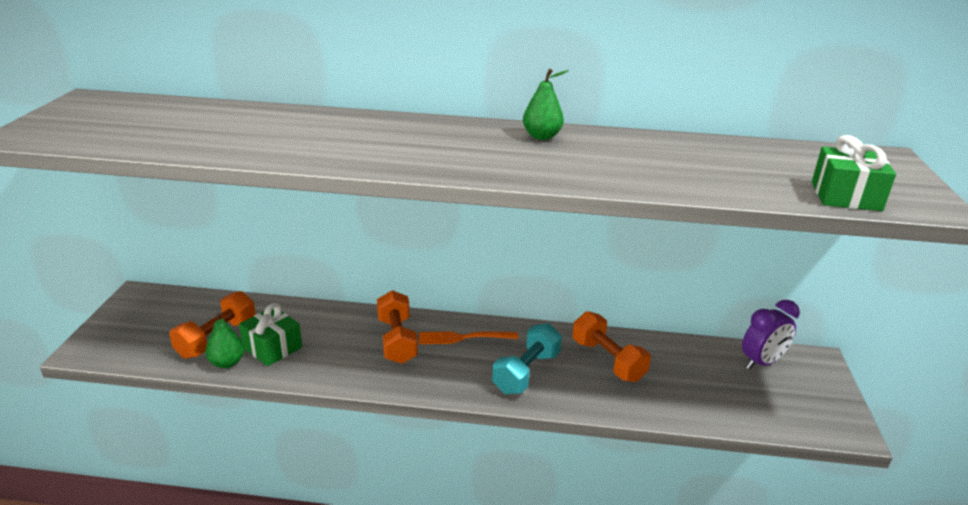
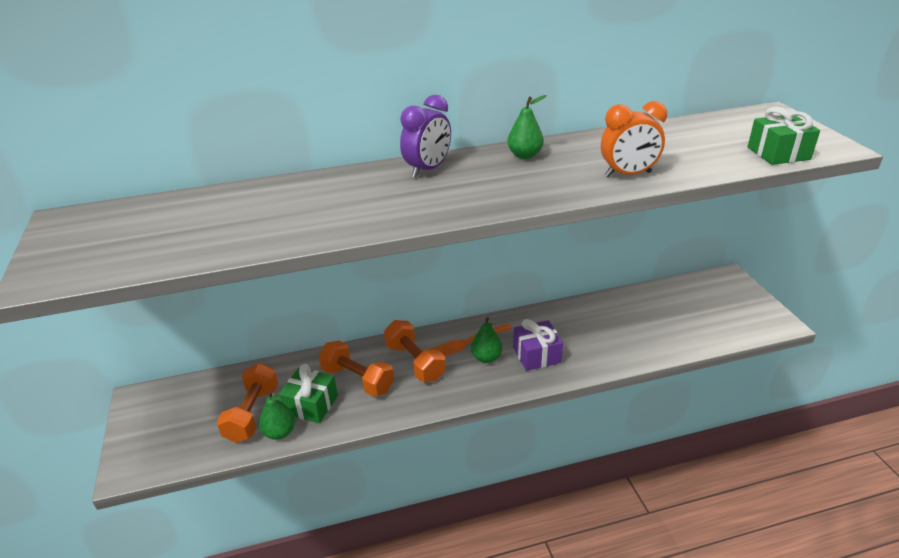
camera: 20 degrees left, 5 degrees up
turquoise dumbbell [492,323,562,394] -> purple gift [513,319,563,371]
orange dumbbell [573,311,651,382] -> orange dumbbell moved to [318,340,394,397]
purple clock [742,300,800,370] -> purple clock moved to [400,95,451,178]
none -> green pear [471,317,502,363]
none -> orange clock [601,101,667,177]

